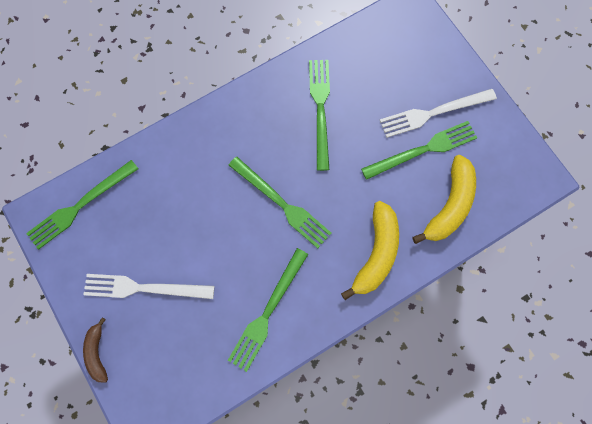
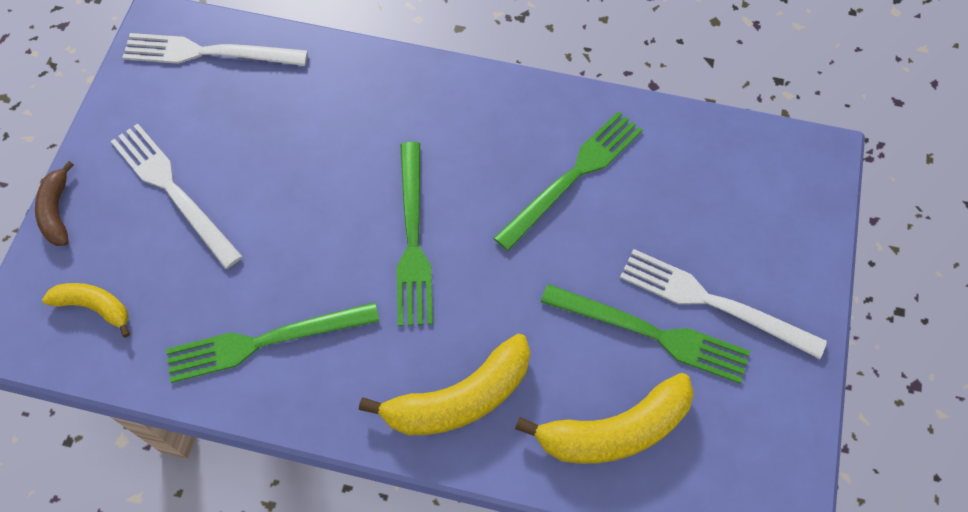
camera: 45 degrees right, 10 degrees down
green fork [26,160,138,250] -> white fork [122,33,308,66]
brown banana [83,318,108,383] -> brown banana turned 45 degrees counterclockwise [35,161,74,246]
none -> yellow banana [42,283,130,337]

